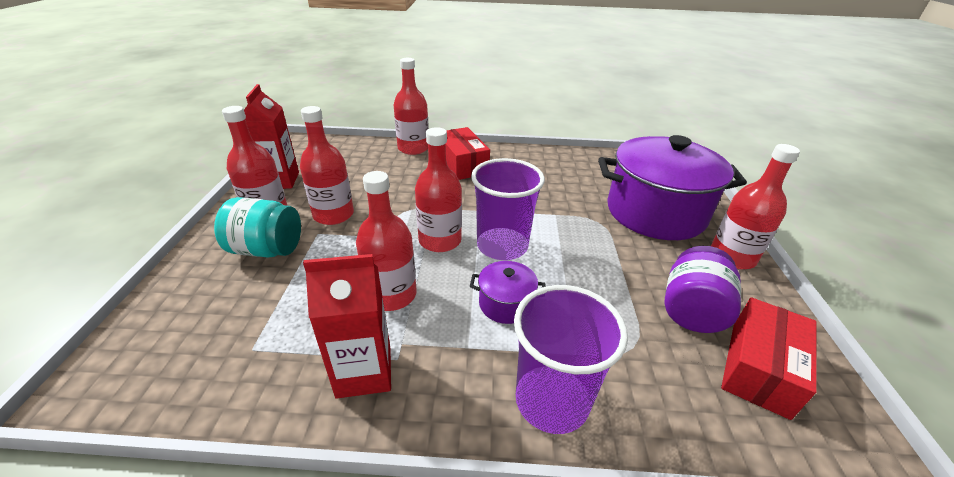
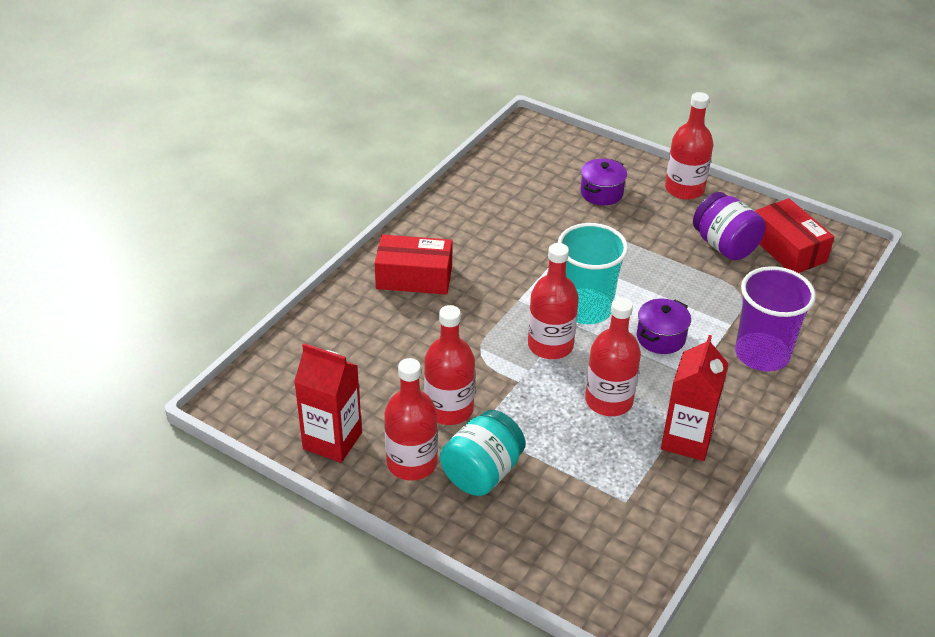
camera: 60 degrees left, 5 degrees up
red bottle [394,58,429,155] -> none
purple cup [471,158,545,260] -> turquoise cup [558,223,628,324]
purple pot [598,135,747,240] -> purple pot [580,159,627,205], size x0.43

